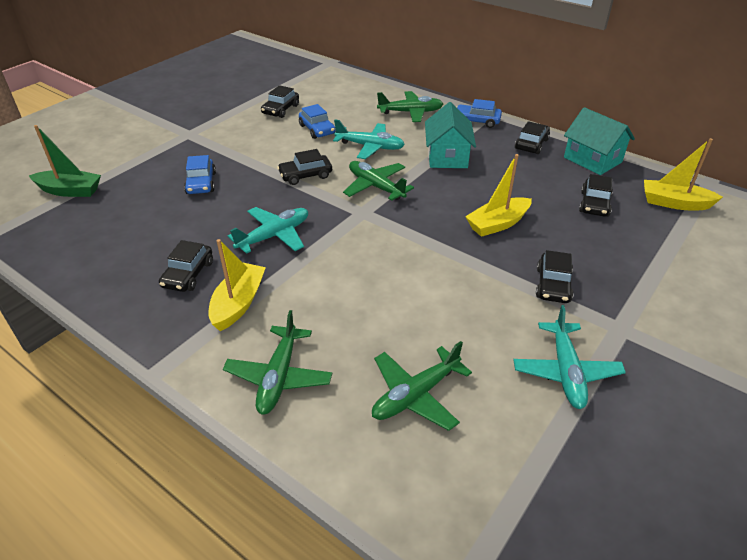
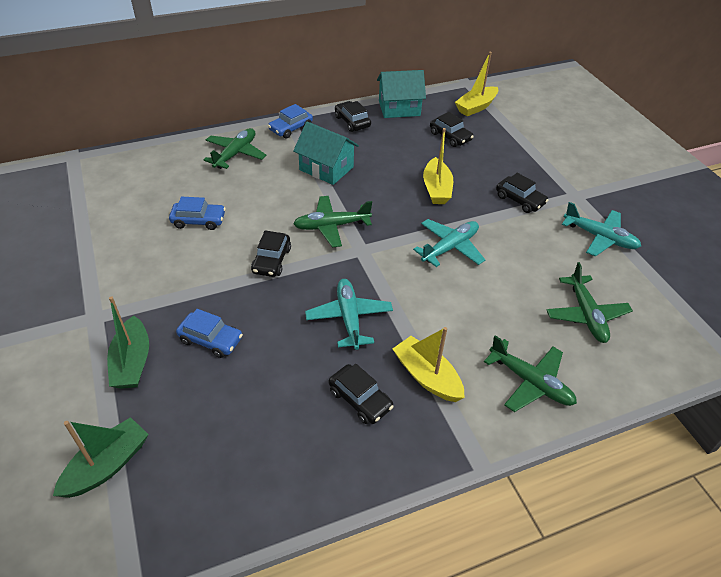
camera: 60 degrees left, 5 degrees up
black car [261,85,299,118] -> none
turquoise plane [333,119,405,159] -> turquoise plane moved to [413,219,485,267]
none -> green boat [107,296,149,389]

